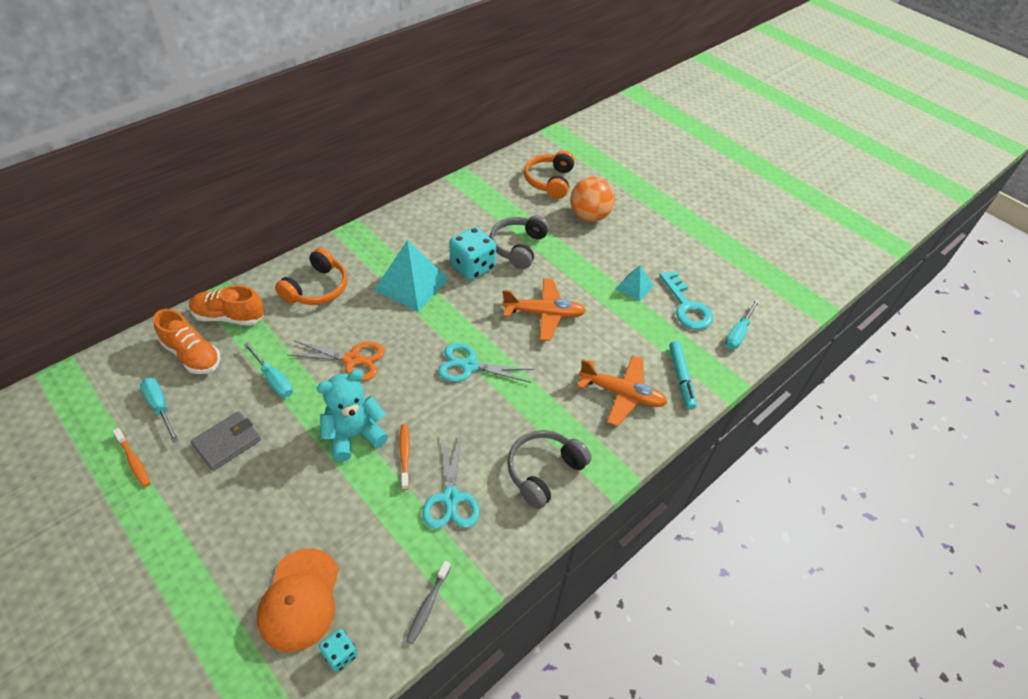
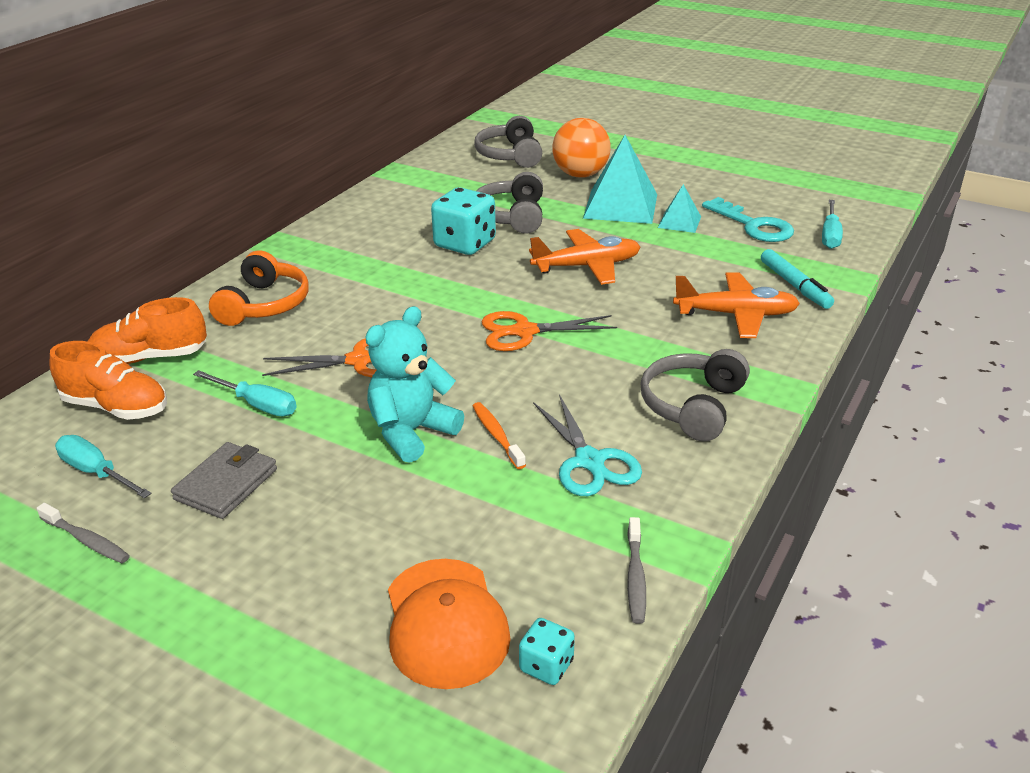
camera: 15 degrees left, 15 degrees down
orange toothbrush [113,428,151,487] -> grey toothbrush [37,503,130,563]
turquoise pyramid [374,240,449,312] -> turquoise pyramid moved to [583,135,657,224]
turquoise scissors [438,343,534,383] -> orange scissors [481,311,617,351]
orange headphones [524,150,575,199] -> grey headphones [474,116,542,168]

